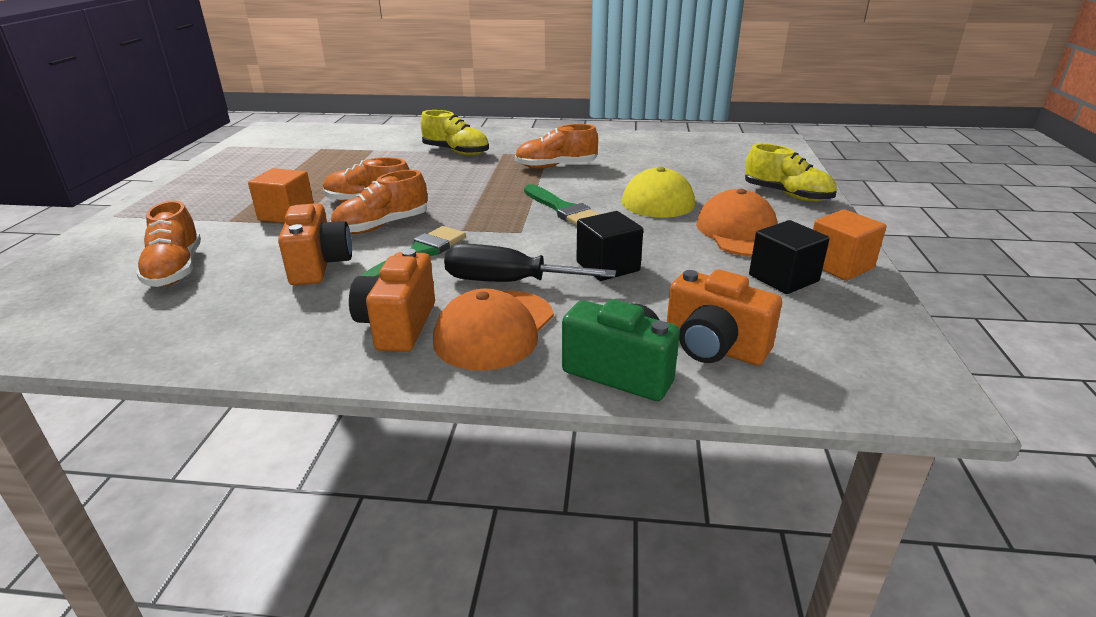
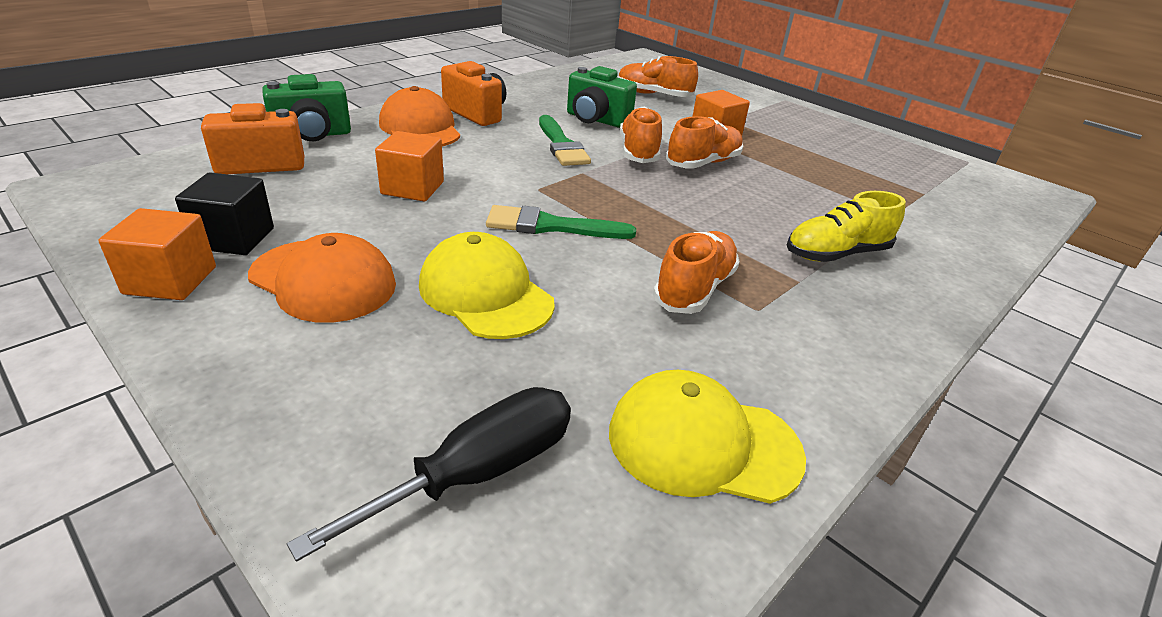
camera: 125 degrees right, 5 degrees up
orange camera [278,203,352,285] -> green camera [567,66,637,128]
black screwdriver [444,244,616,282] -> black screwdriver moved to [287,387,571,562]
black cube [576,211,643,281] -> orange cube [375,131,444,201]
yellow shoe [745,144,837,202] -> none
none -> yellow cap [609,370,806,504]

